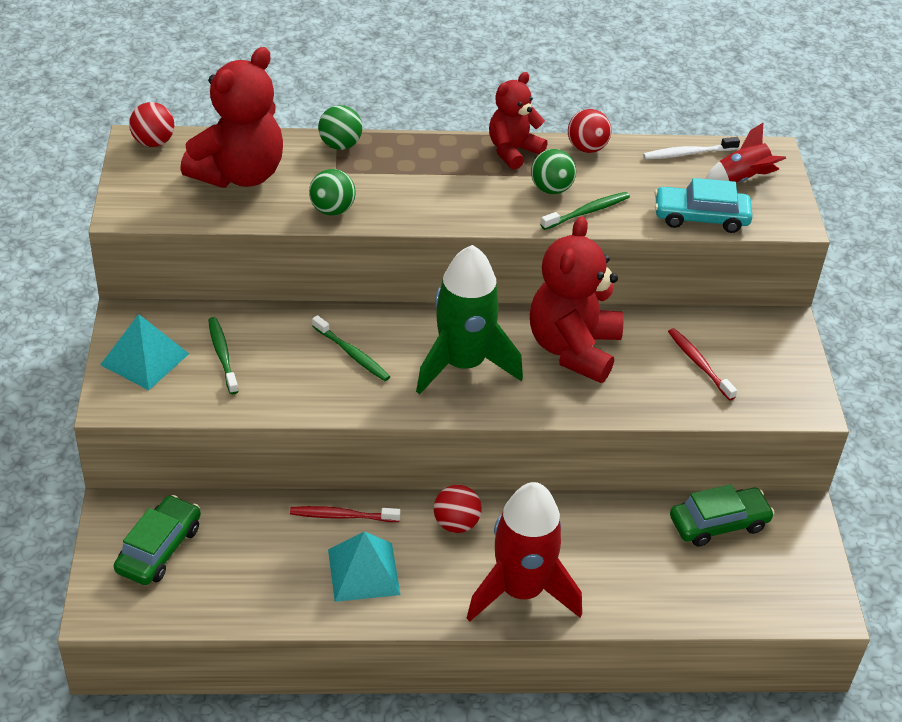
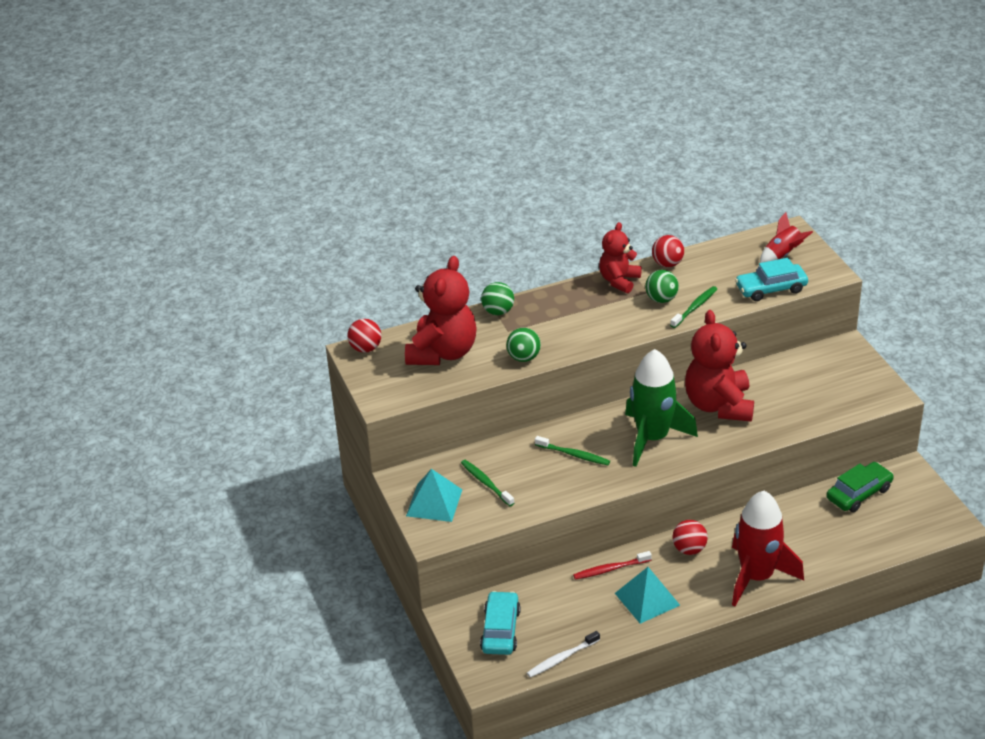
camera: 15 degrees left, 5 degrees down
green car [114,495,201,585] -> turquoise car [480,591,521,655]
white toothbrush [643,137,740,159] -> white toothbrush moved to [527,631,600,678]
red toothbrush [668,328,737,400] -> none

